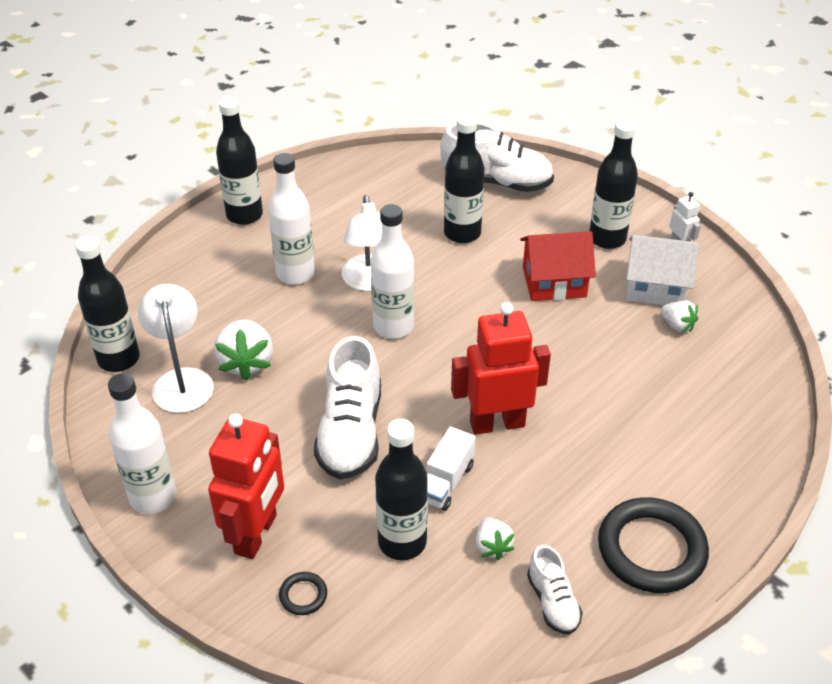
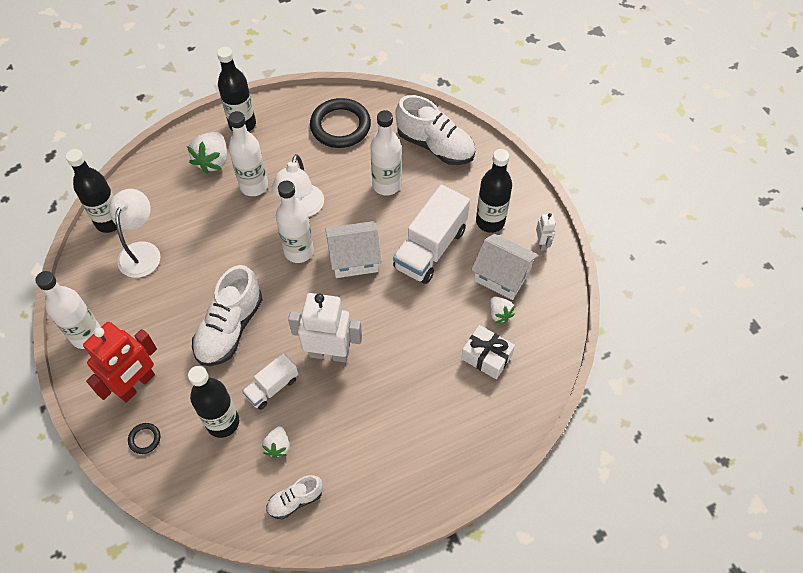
camera: 20 degrees right, 15 degrees up
white strawberry [214,319,273,381] -> white strawberry moved to [187,132,227,174]
black bottle [444,114,485,243] -> white bottle [370,110,401,196]
red robot [451,302,551,435] -> white robot [288,293,362,363]
red house [520,231,596,301] -> white truck [393,185,470,284]
white shoe [527,545,583,634] -> white shoe turned 60 degrees clockwise [267,475,323,519]
black ring [598,497,709,593] -> black ring moved to [310,98,371,148]
none -> white house [325,221,382,278]
none -> white gift [461,325,515,379]

